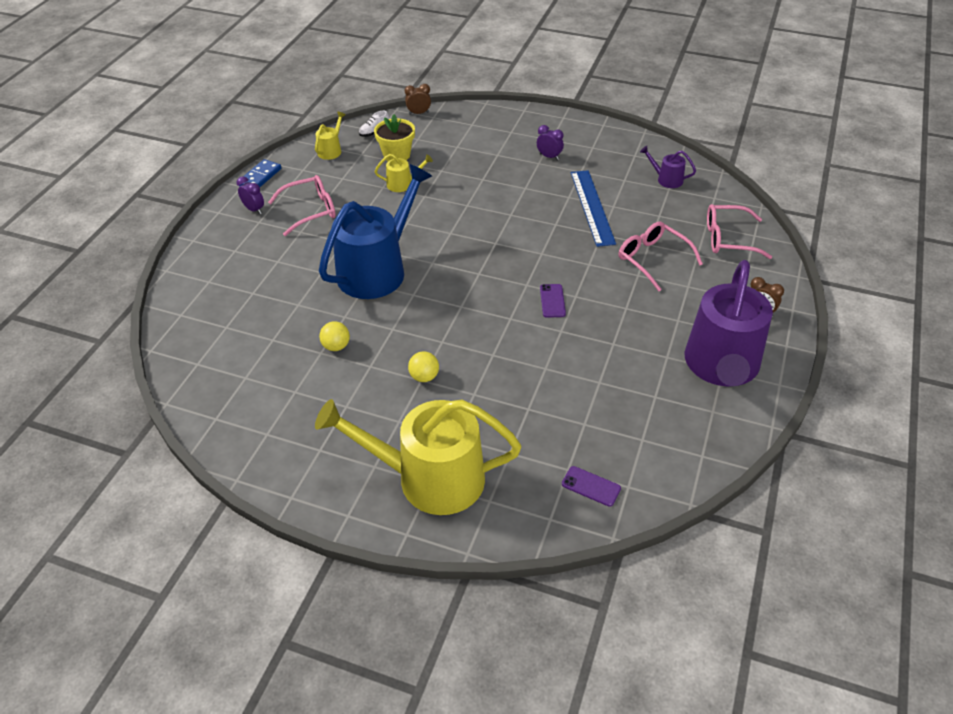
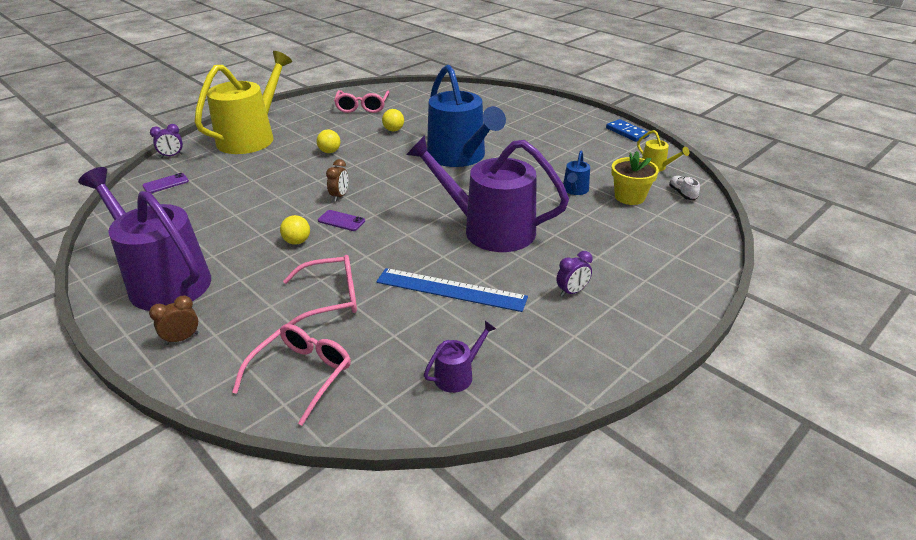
camera: 115 degrees right, 10 degrees down
purple clock [237,176,264,214] -> purple clock moved to [150,124,183,158]
pink glasses [268,175,336,236] -> pink glasses moved to [334,90,390,113]
yellow watering can [375,154,433,192] -> blue watering can [563,151,590,195]
brown clock [405,84,431,115] -> brown clock moved to [326,159,348,202]
none -> yellow ball [280,215,310,245]
none -> purple watering can [406,135,569,252]

